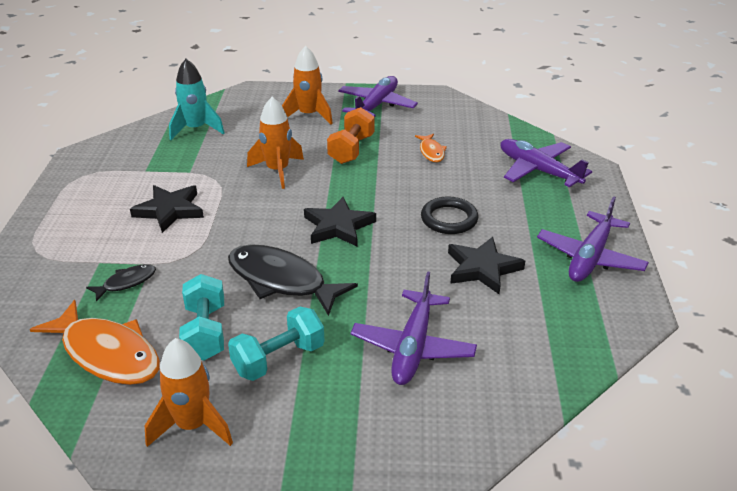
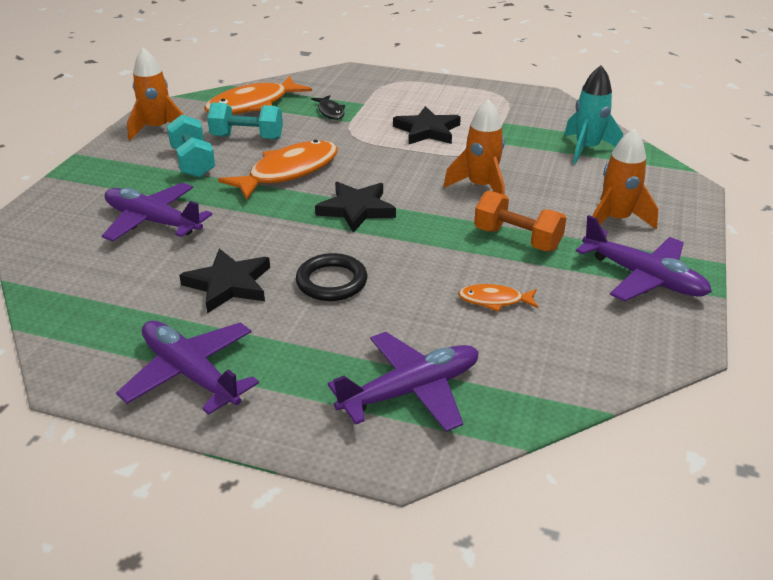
camera: 105 degrees right, 0 degrees up
black fish [228,244,358,316] -> orange fish [218,140,338,200]

